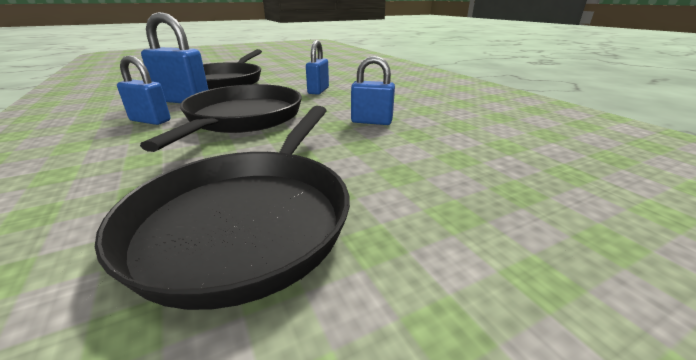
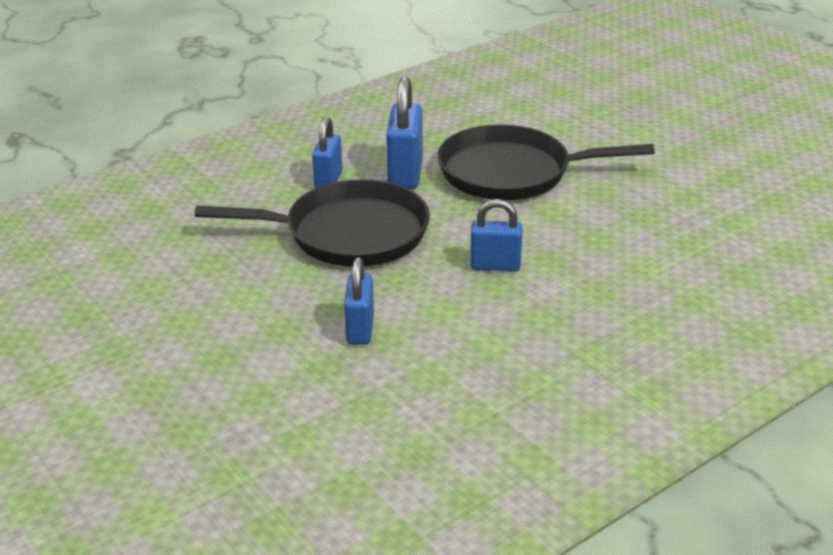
camera: 80 degrees right, 5 degrees up
black pan [95,106,350,310] -> none

